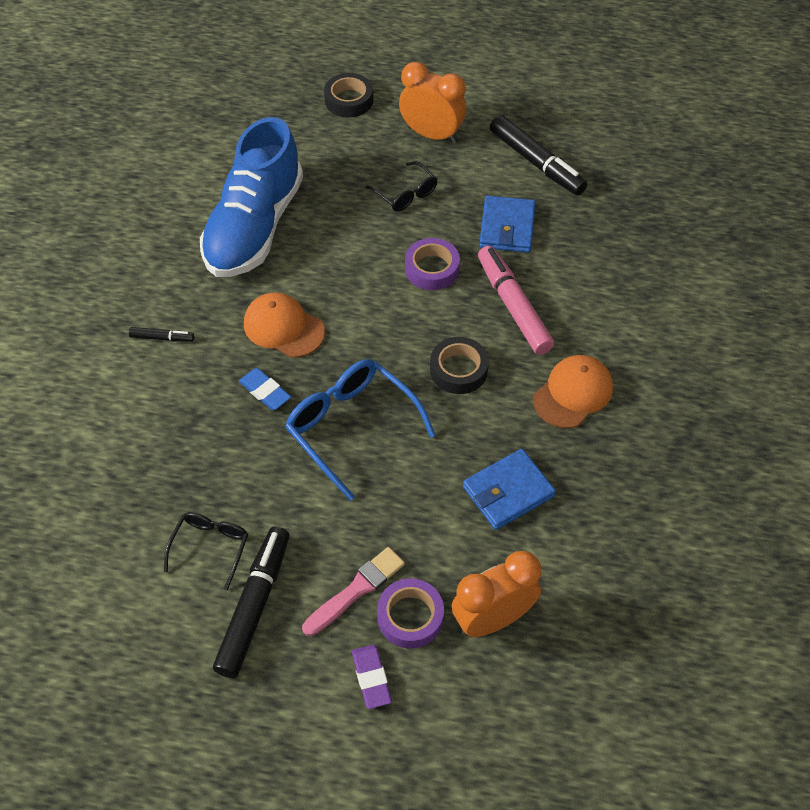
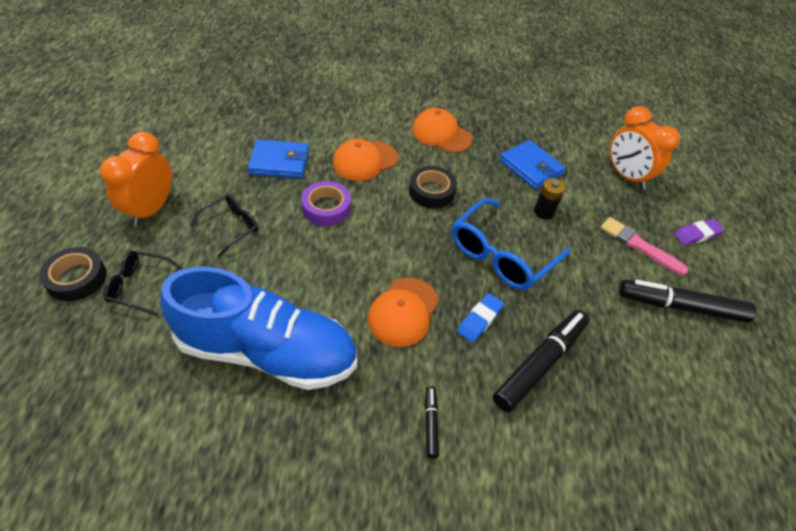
camera: 100 degrees left, 5 degrees down
black glasses [164,512,248,590] -> black glasses moved to [104,251,182,317]
purple tape [377,578,444,648] -> none
pink marker [478,246,554,355] -> orange cap [333,139,398,181]
black marker [490,115,587,196] -> black marker moved to [493,310,589,412]
none -> black battery [534,178,565,219]

